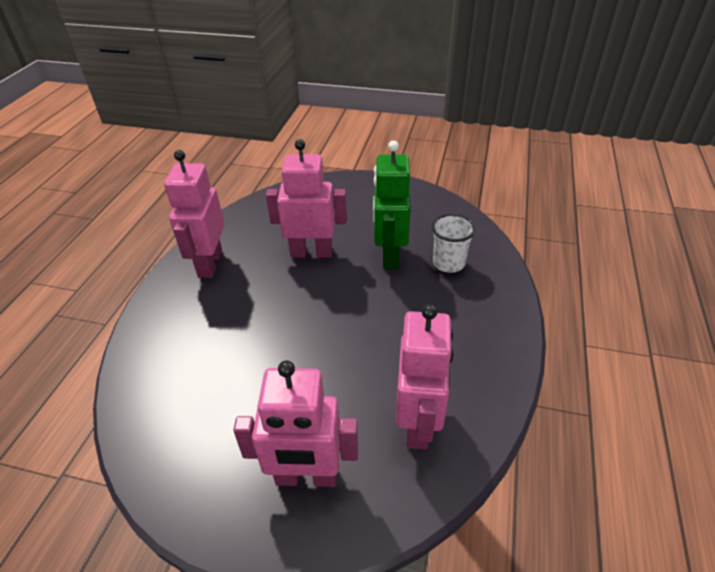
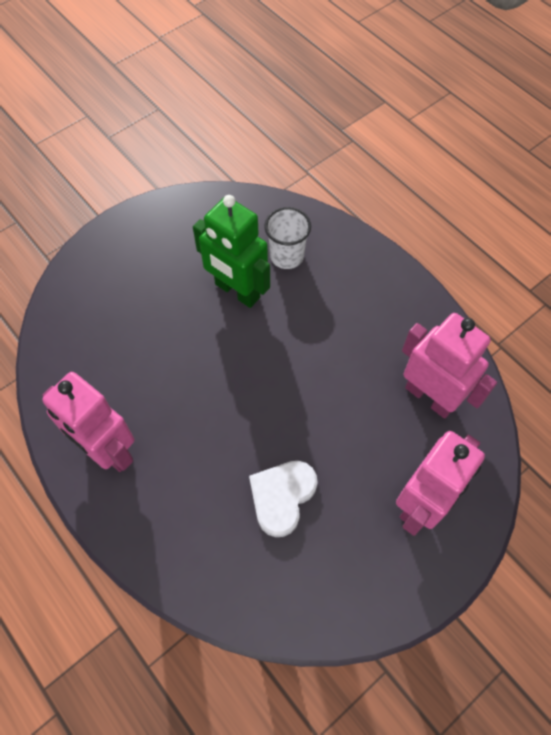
camera: 55 degrees left, 20 degrees up
pink robot [266,139,347,258] -> none
none -> white heart [249,461,318,537]

